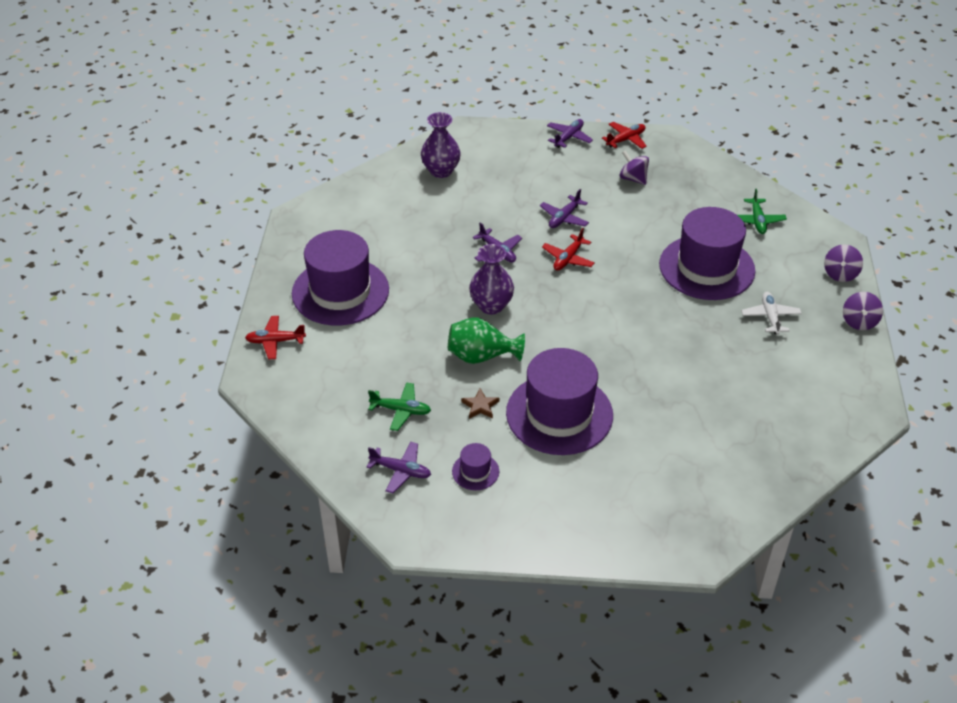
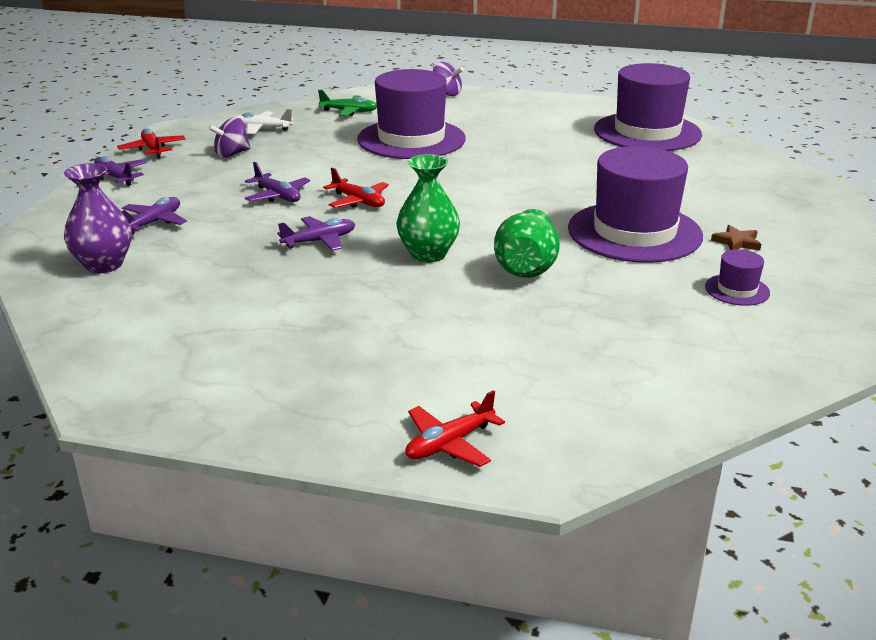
camera: 80 degrees left, 15 degrees down
red plane [245,316,306,359] -> red plane turned 45 degrees clockwise [405,390,505,467]
purple hat [292,230,389,326] -> purple hat moved to [594,63,702,151]
purple plane [366,442,431,493] -> purple plane moved to [121,197,187,235]
green plane [368,382,431,431] -> none
brown star [461,389,499,419] -> brown star moved to [711,225,761,251]
purple vase [469,244,514,314] -> green vase [396,154,460,262]
white plane [741,292,802,335] -> white plane moved to [235,109,294,134]
purple spinning top [843,292,883,330] -> none

